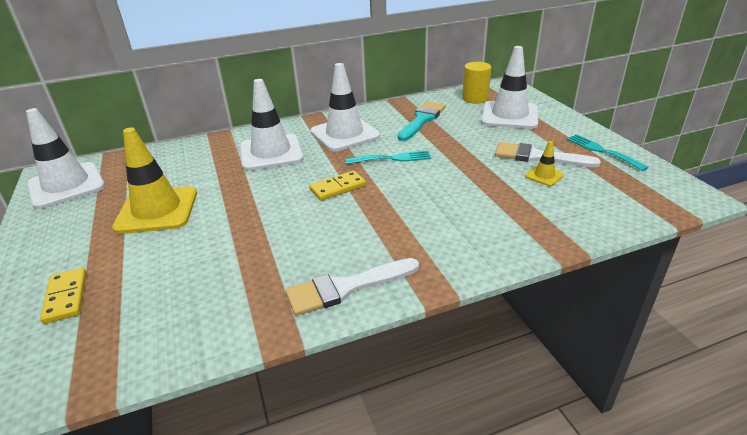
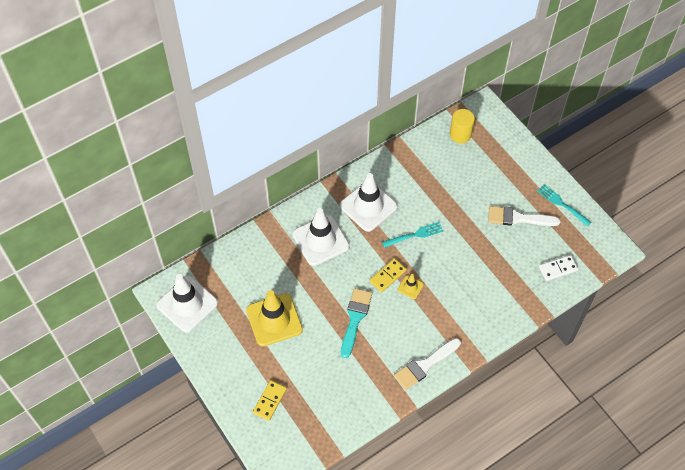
camera: 15 degrees left, 25 degrees up
yellow domino [40,268,87,324] -> yellow domino turned 60 degrees clockwise [253,380,287,421]
turquoise brush [398,102,446,141] -> turquoise brush moved to [341,288,372,358]
white traffic cone [481,46,538,129] -> none
yellow traffic cone [525,141,564,186] -> yellow traffic cone moved to [398,274,424,299]
none -> white domino [539,255,578,281]

